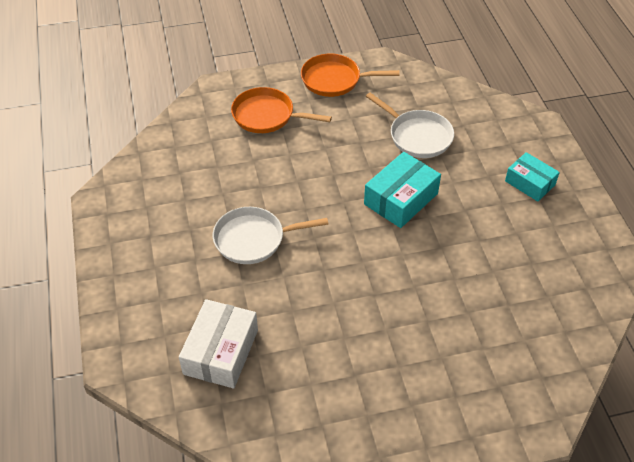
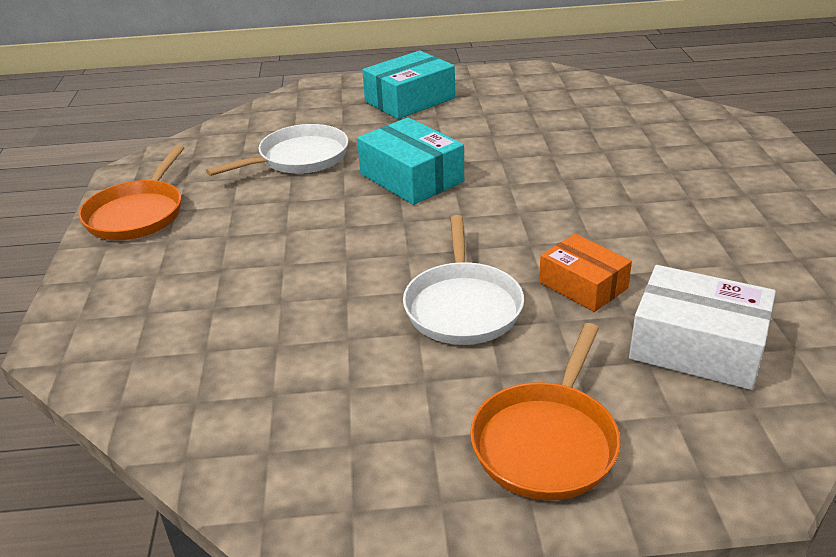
camera: 80 degrees left, 15 degrees down
orange pan [231,87,332,133] -> orange pan moved to [470,323,621,500]
turquoise box [505,152,560,201] -> turquoise box [362,50,455,119], size x1.50
none -> orange box [539,234,632,312]

